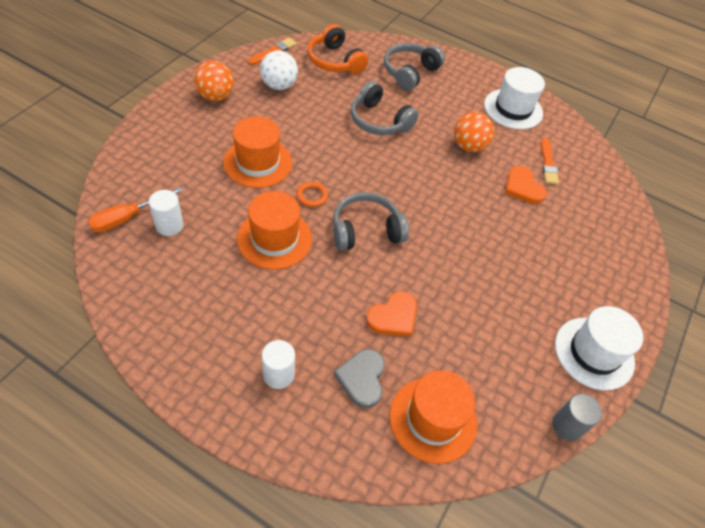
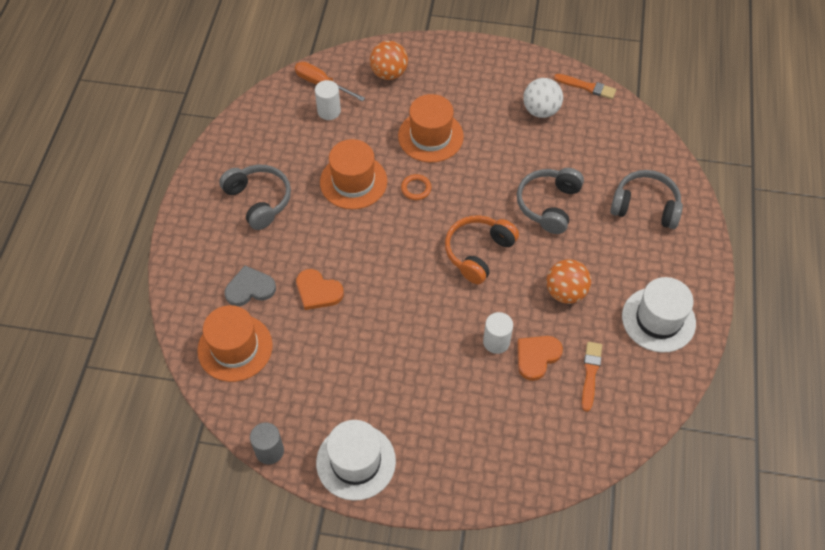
camera: 75 degrees right, 5 degrees up
orange ball [194,61,234,101] -> orange ball moved to [370,41,408,80]
white cylinder [262,340,295,389] -> white cylinder moved to [483,312,513,354]
orange headphones [307,24,368,74] -> orange headphones moved to [445,215,519,284]
grey headphones [333,192,409,251] -> grey headphones moved to [219,165,291,230]
orange brush [541,138,559,184] -> orange brush turned 120 degrees clockwise [582,342,602,412]

